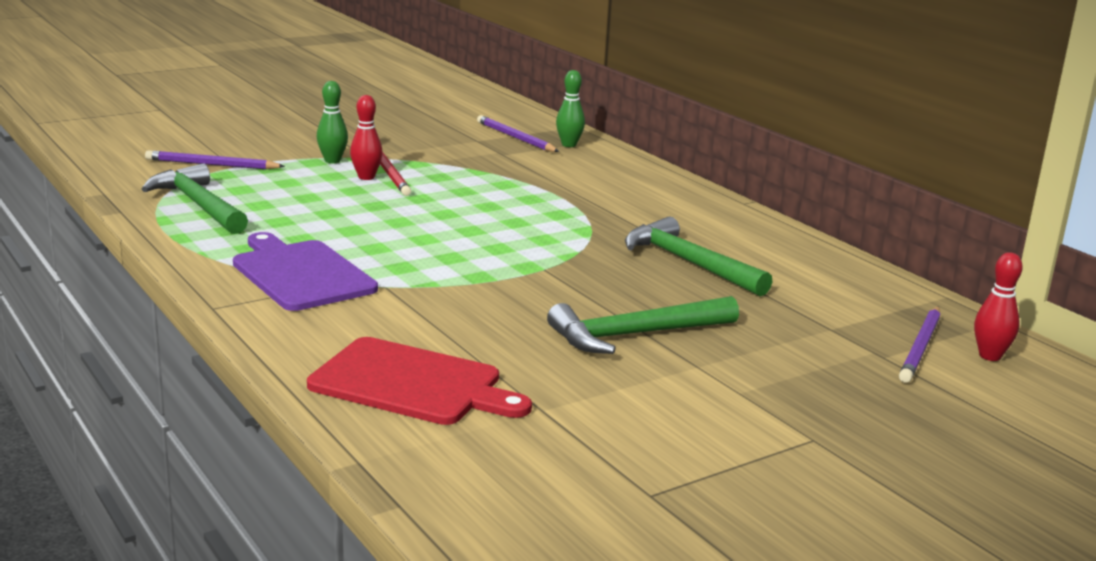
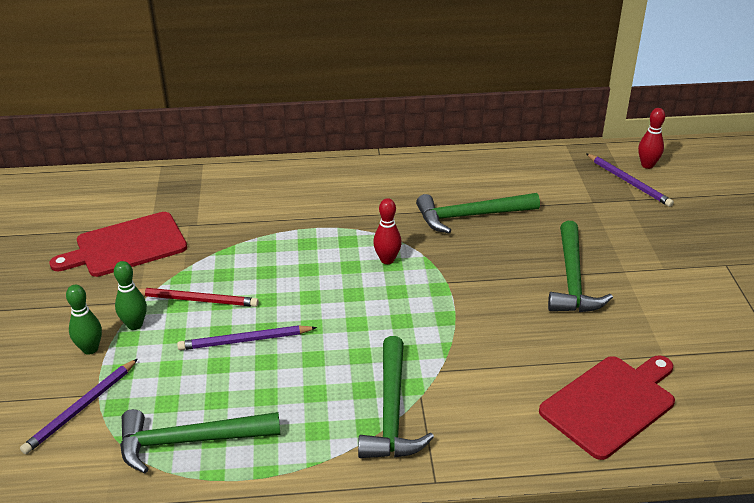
camera: 60 degrees left, 15 degrees up
purple cutting board [233,232,378,311] -> green hammer [358,336,434,458]
red bowling pin [350,95,383,180] -> red bowling pin moved to [373,198,402,264]
purple pencil [477,115,559,152] -> purple pencil moved to [177,325,317,350]
green bowling pin [556,70,585,147] -> green bowling pin moved to [66,285,102,355]
none -> red cutting board [50,212,187,277]

